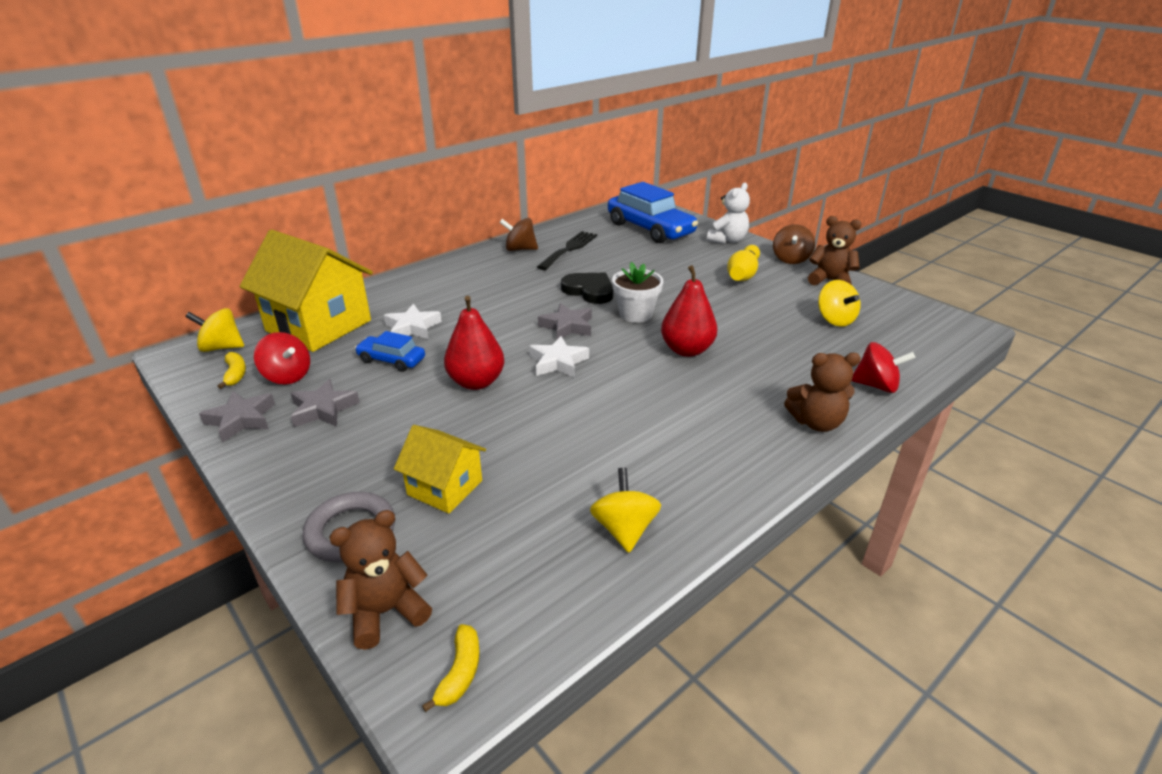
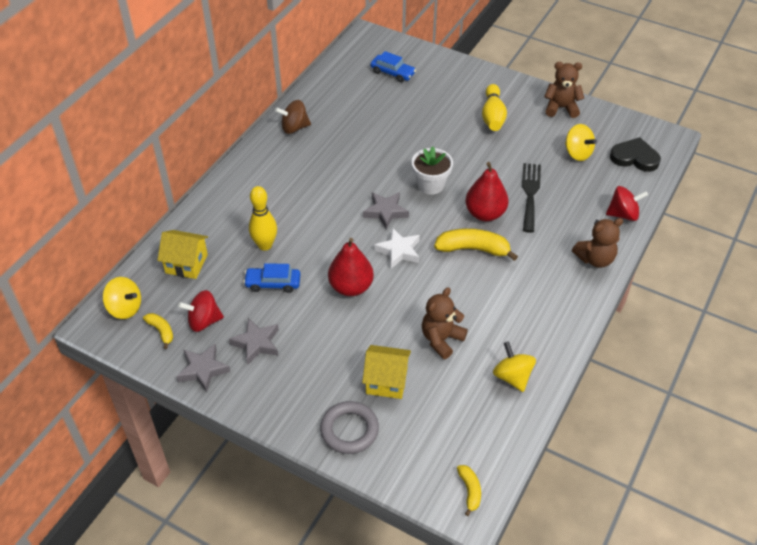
camera: 20 degrees left, 15 degrees up
yellow spinning top [185,308,244,352] -> yellow spinning top turned 135 degrees counterclockwise [102,277,141,319]
yellow house [239,230,373,352] -> yellow house [157,230,208,279], size x0.53
red spinning top [254,332,310,384] -> red spinning top turned 150 degrees clockwise [178,290,224,332]
brown teddy bear [329,510,432,650] -> brown teddy bear moved to [422,287,468,359]
white star [384,304,442,339] -> yellow bowling pin [249,186,277,251]
black fork [537,231,597,270] -> black fork moved to [522,163,541,233]
black heart [561,273,613,304] -> black heart moved to [610,137,661,172]
blue car [608,182,698,243] -> blue car [370,51,416,82], size x0.50
white teddy bear [707,183,750,244] -> none
brown spinning top [773,224,815,264] -> none
none -> yellow banana [434,228,518,261]

